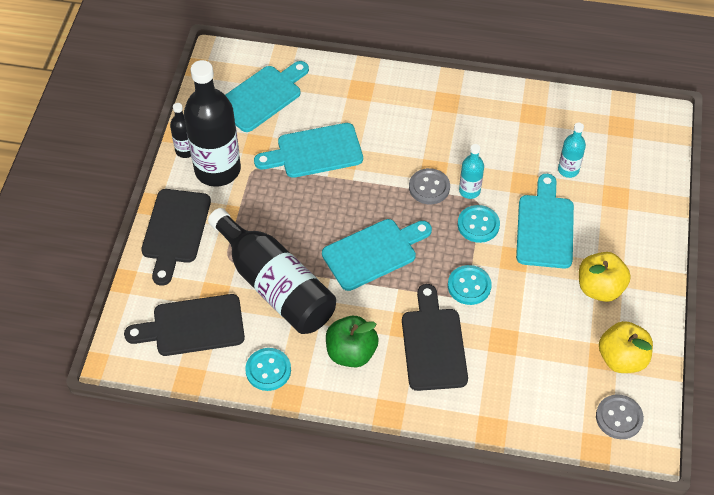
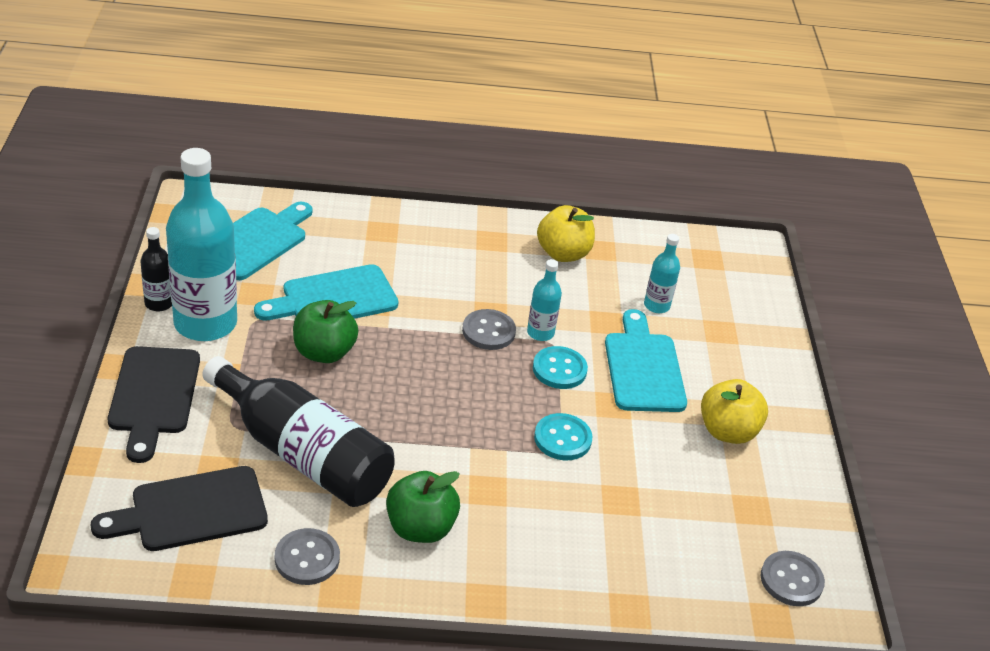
camera: 15 degrees left, 15 degrees down
black bottle [184,60,241,187] -> turquoise bottle [166,148,237,341]
turquoise button [245,348,291,391] -> grey button [275,528,340,585]
turquoise cutting board [322,219,432,291] -> none
black cutting board [402,284,468,391] -> none
yellow apple [599,321,653,373] -> yellow apple moved to [537,205,595,262]
none -> green apple [293,300,358,363]

